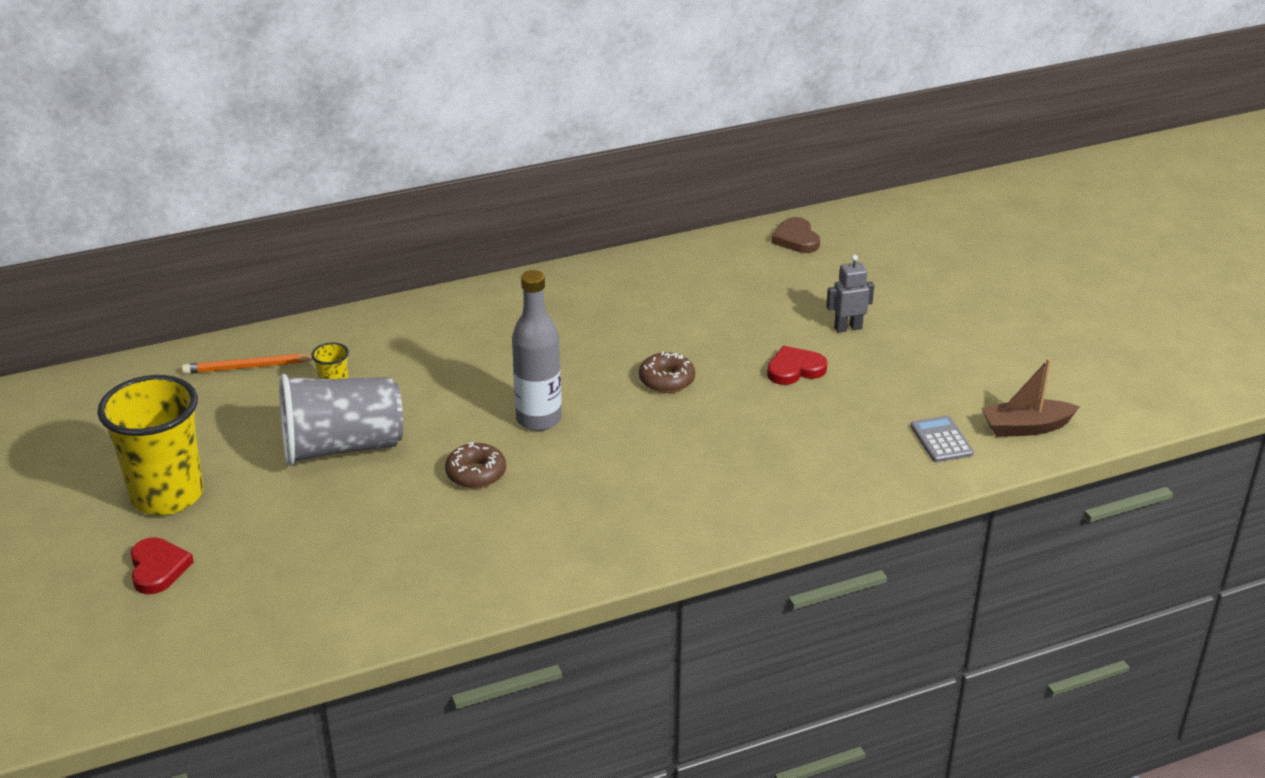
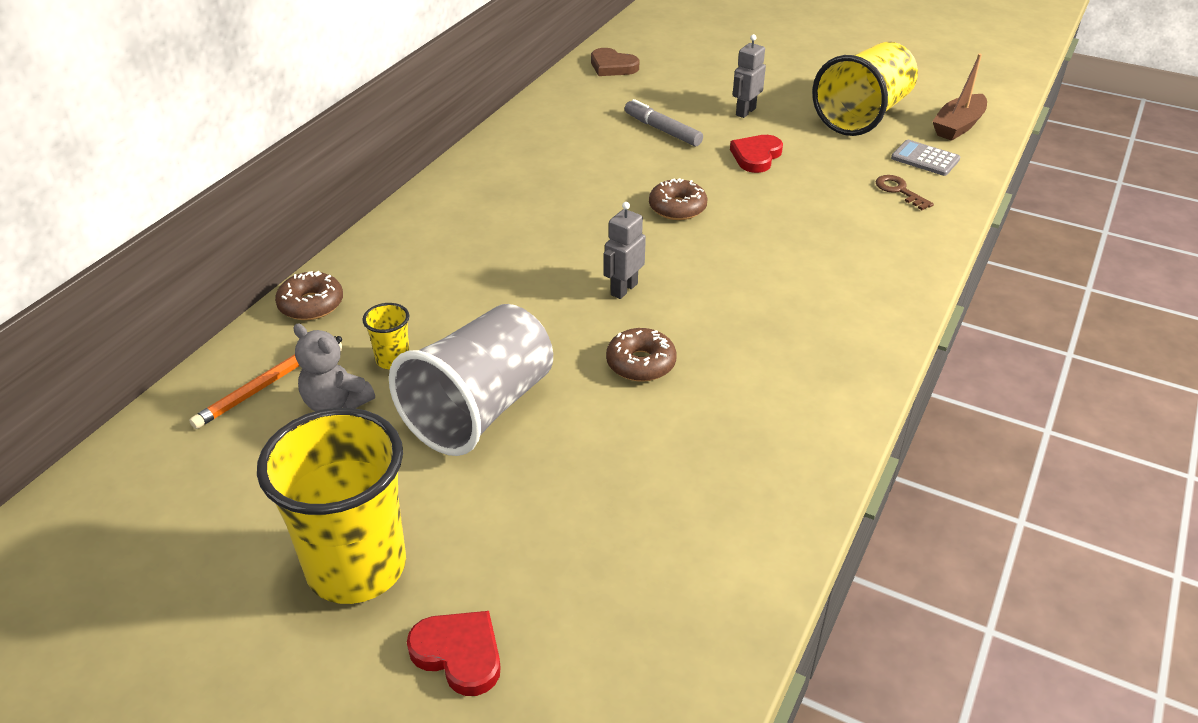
camera: 40 degrees left, 5 degrees up
grey bottle [512,270,562,431] -> grey robot [603,202,646,299]
none -> brown donut [275,271,343,320]
none -> grey teddy bear [293,324,375,411]
none -> grey marker [625,99,703,146]
none -> yellow cup [812,42,918,136]
none -> brown key [875,175,934,210]

